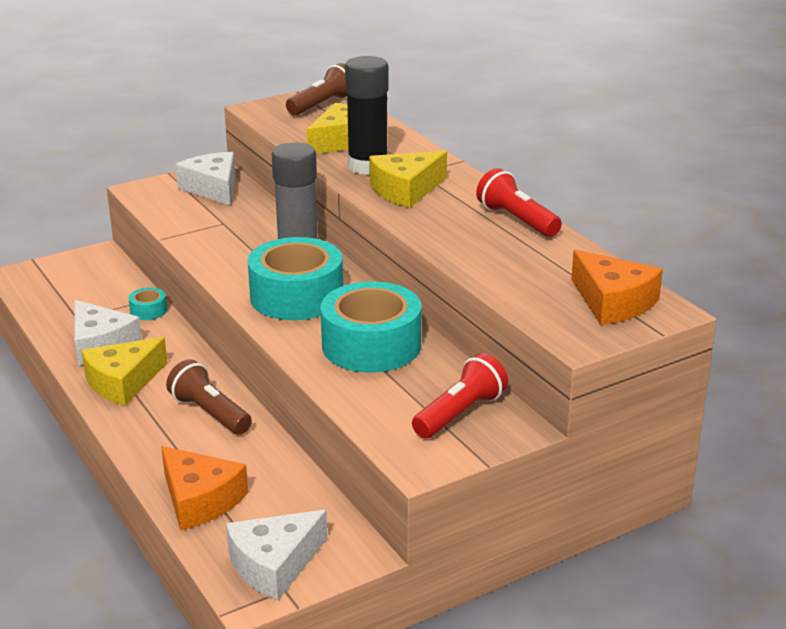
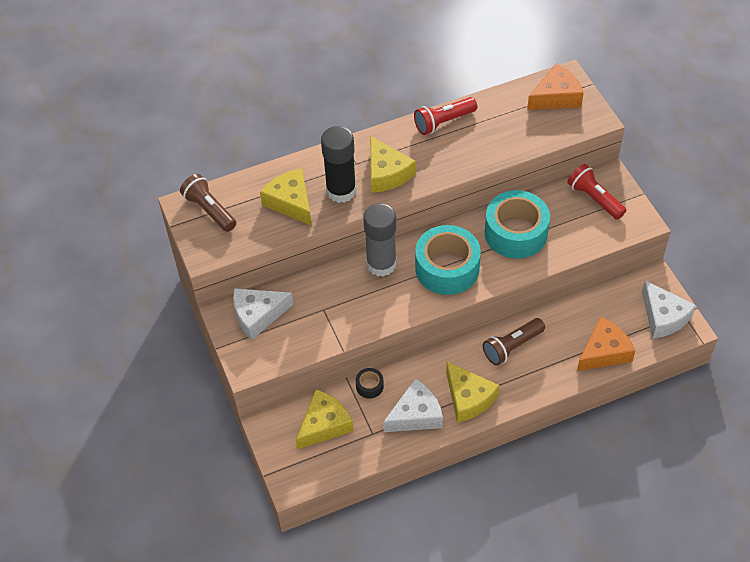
camera: 80 degrees left, 25 degrees up
turquoise tape [129,287,167,320] -> black tape [356,368,384,398]
none -> yellow cheese [296,389,353,450]

